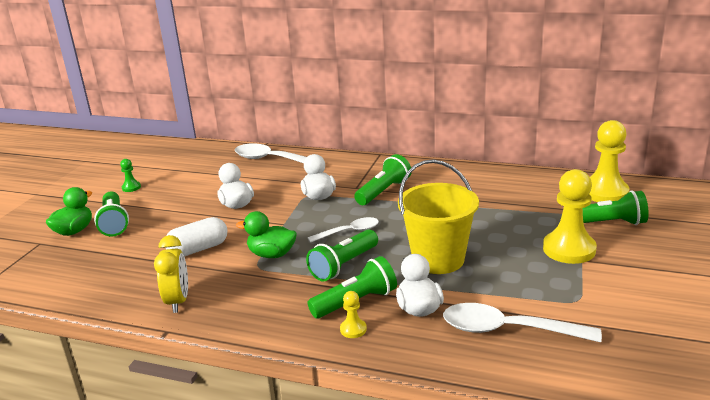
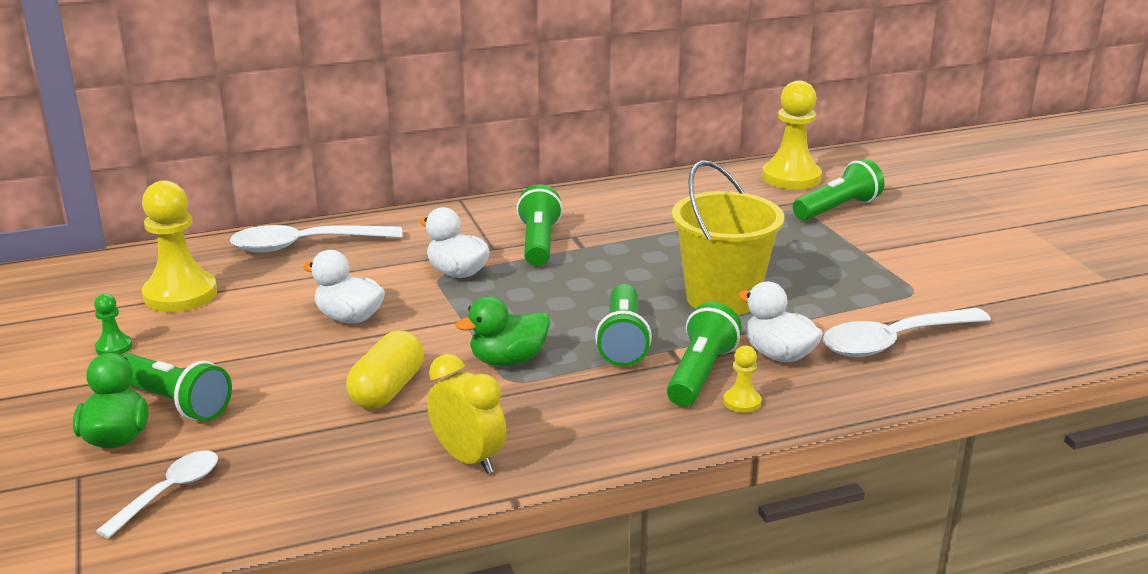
camera: 40 degrees left, 0 degrees up
white capsule [166,217,227,256] -> yellow capsule [346,330,424,409]
white spoon [308,217,379,243] -> white spoon moved to [96,450,218,539]
yellow pawn [543,169,597,264] -> yellow pawn moved to [142,180,217,312]

